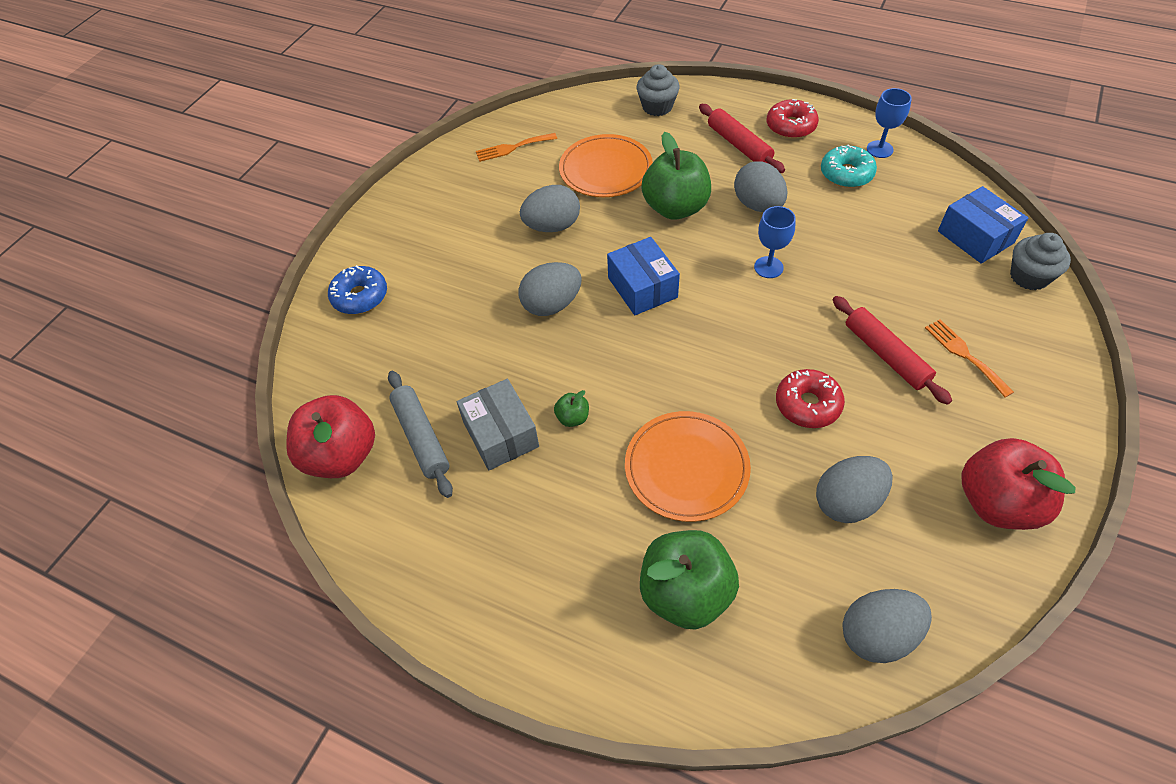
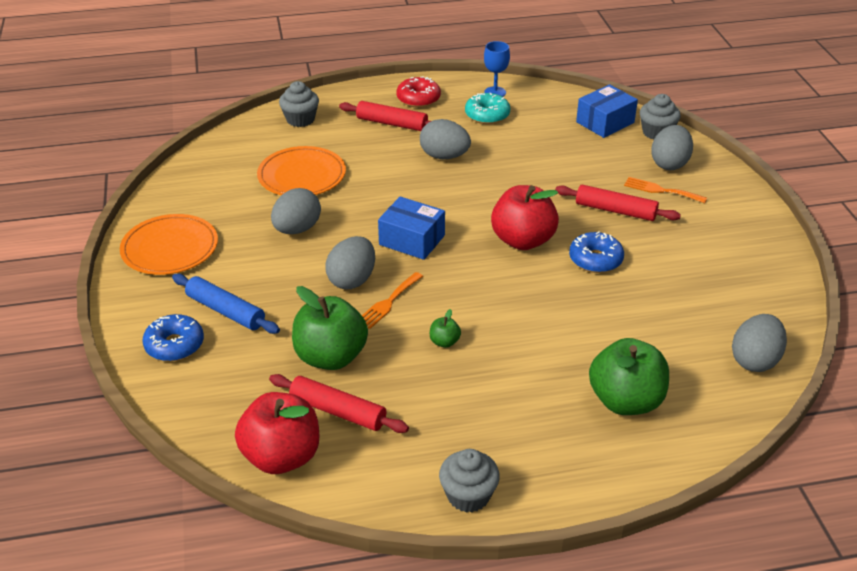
camera: 40 degrees left, 15 degrees down
grey rolling pin [388,371,453,498] -> red rolling pin [269,374,409,433]
grey box [457,379,539,471] -> none
orange fork [476,133,557,162] -> orange fork moved to [362,272,423,329]
orange plate [625,411,751,522] -> orange plate moved to [120,214,218,275]
green apple [641,132,711,220] -> green apple moved to [292,286,368,370]
blue goblet [754,206,796,278] -> none
red donut [776,369,845,428] -> blue donut [569,232,624,273]
grey egg [816,456,893,523] -> grey egg moved to [651,125,693,170]
blue box [938,186,1028,264] -> blue box turned 60 degrees counterclockwise [576,84,638,138]
red apple [961,438,1075,530] -> red apple moved to [491,185,559,250]
none -> blue rolling pin [172,274,280,334]
none -> grey cupcake [439,449,500,513]

